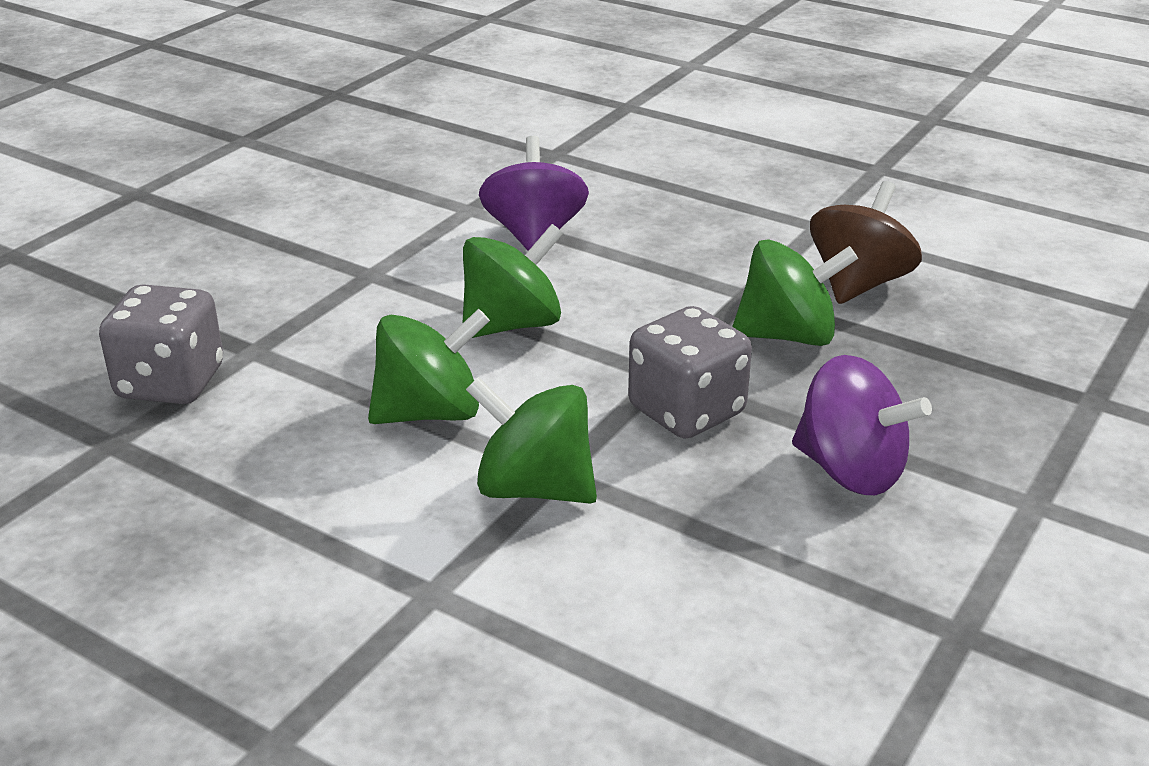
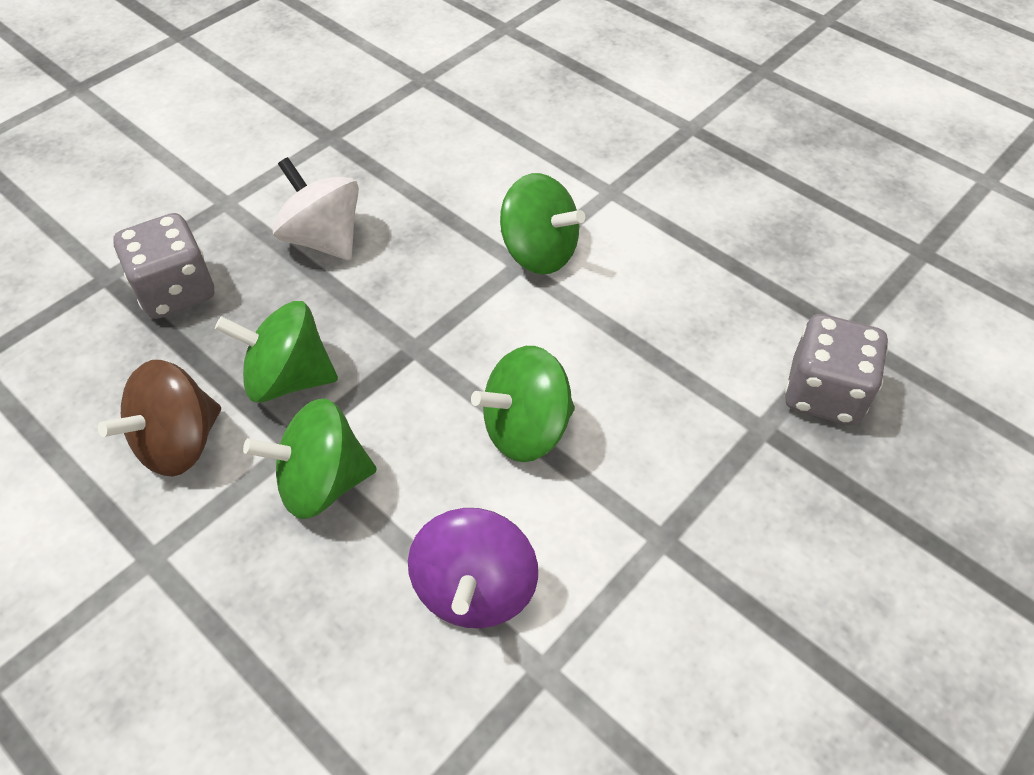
camera: 170 degrees left, 20 degrees up
green spinning top [368,309,490,424] -> green spinning top moved to [243,398,377,519]
grey dice [628,306,752,439] -> grey dice moved to [113,213,214,319]
purple spinning top [792,355,932,495] -> white spinning top [272,157,359,260]

